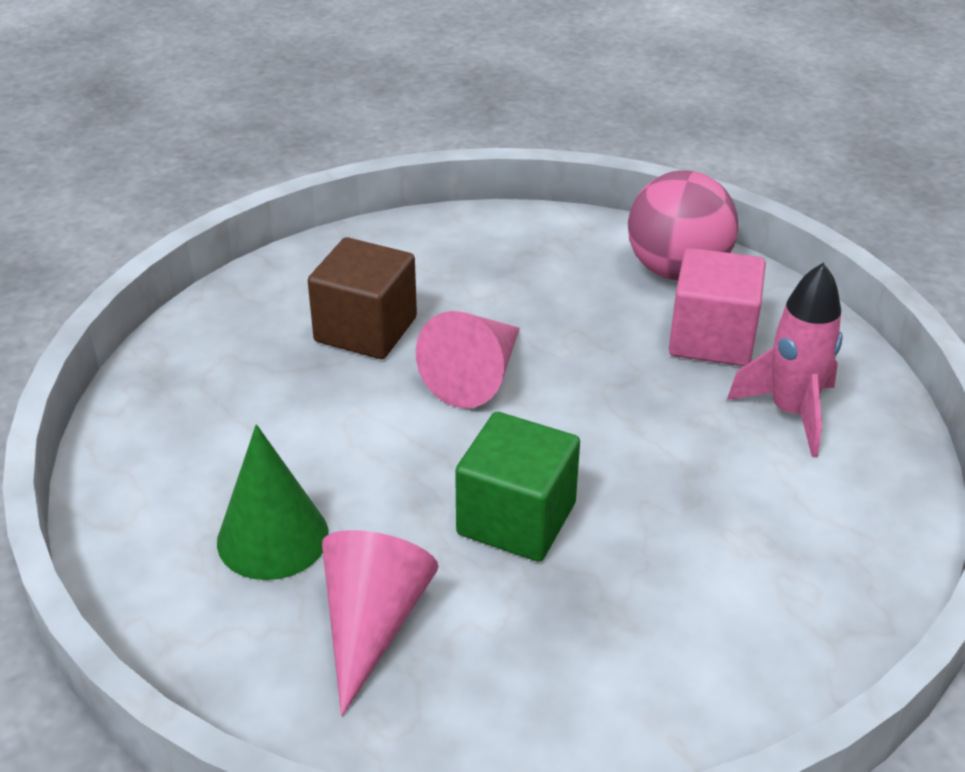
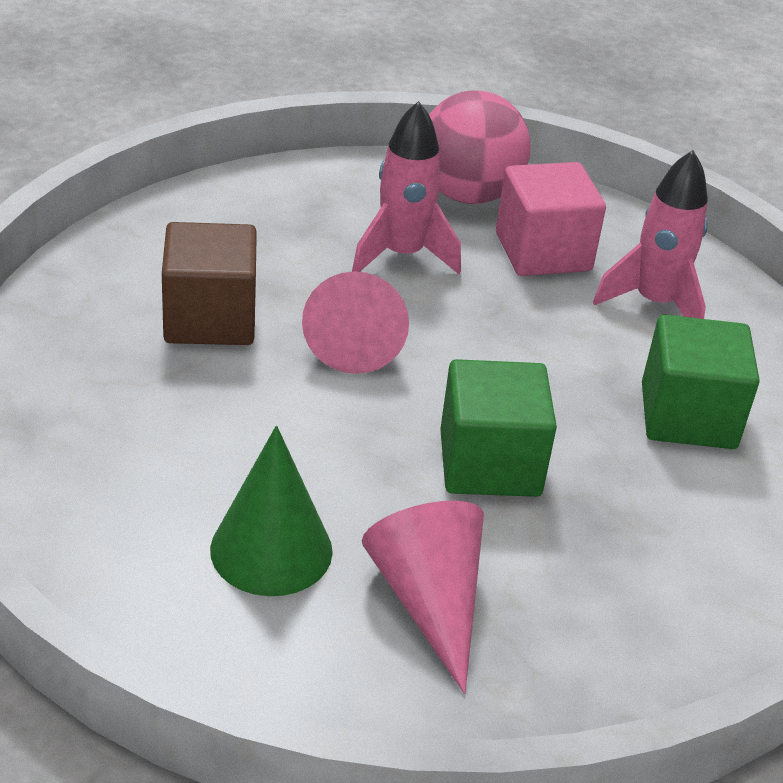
camera: 30 degrees left, 0 degrees up
none -> pink rocket [352,101,461,274]
none -> green cube [642,315,760,449]

